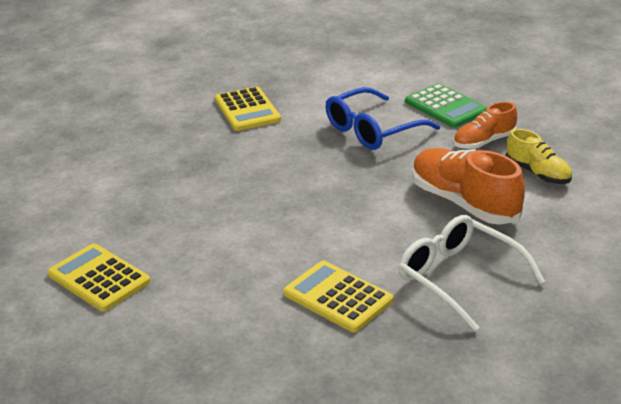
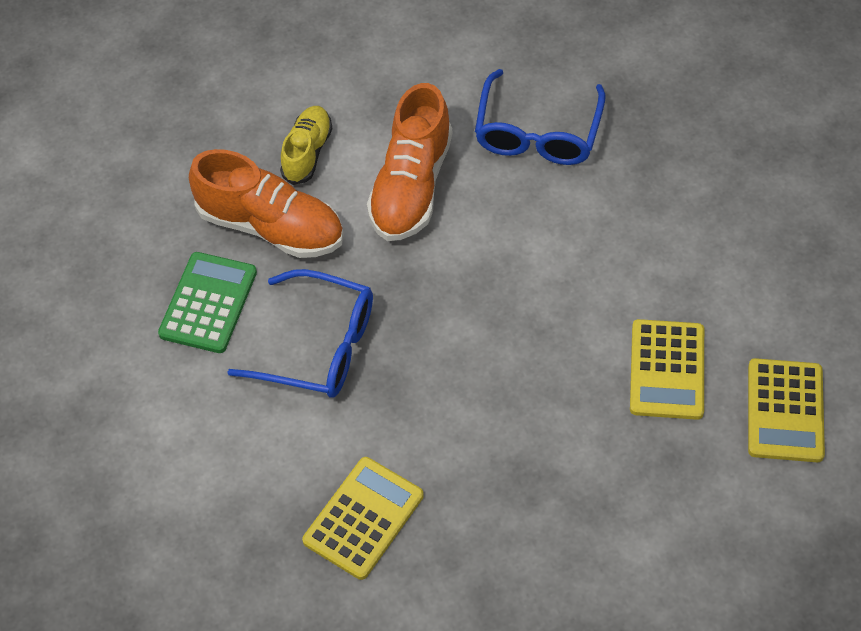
camera: 125 degrees left, 25 degrees up
yellow calculator [283,261,393,332] -> yellow calculator moved to [630,319,704,420]
white glasses [399,215,545,332] -> blue glasses [475,69,606,165]
orange shoe [453,102,517,149] -> orange shoe [189,149,343,258], size x1.67

